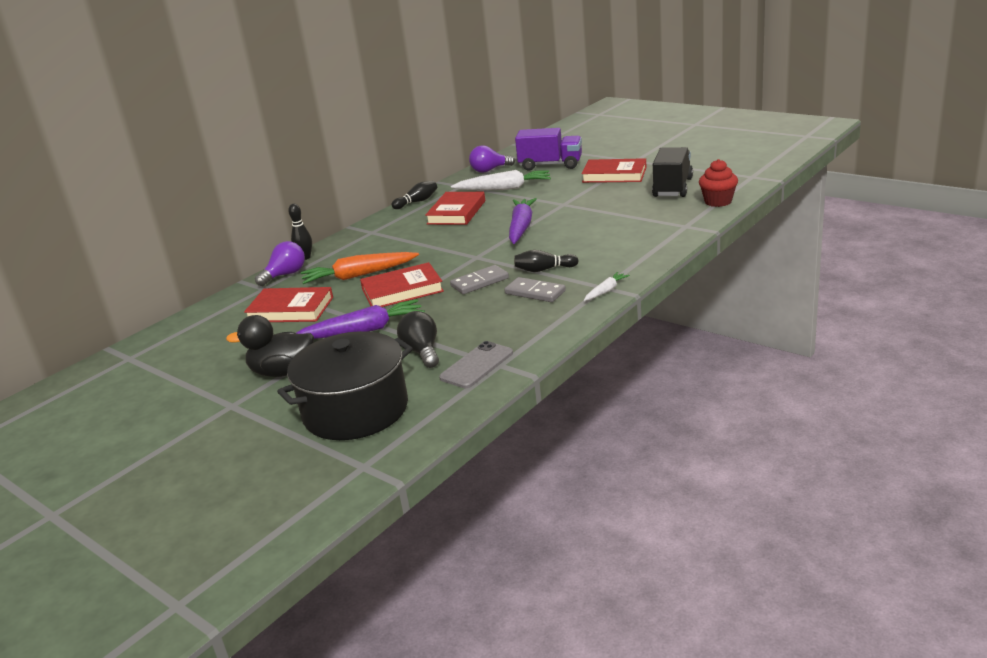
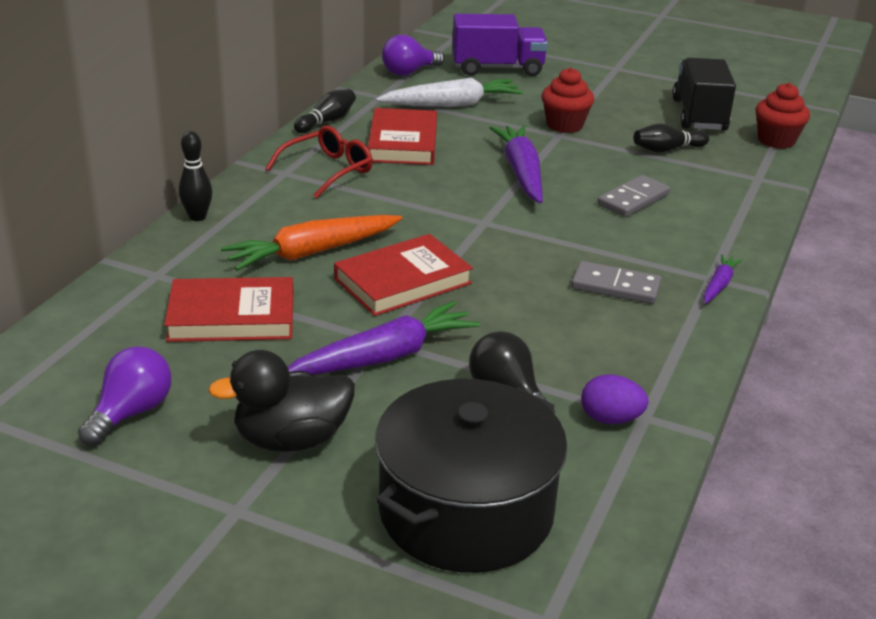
camera: 20 degrees left, 5 degrees up
purple light bulb [255,241,305,286] -> purple light bulb moved to [78,346,171,446]
grey phone [439,341,513,388] -> purple egg [581,374,649,424]
grey domino [450,265,509,294] -> grey domino moved to [597,175,670,217]
black bowling pin [514,250,579,272] -> black bowling pin moved to [634,123,709,153]
red book [581,158,647,183] -> none
white carrot [584,272,630,301] -> purple carrot [704,254,743,304]
none -> red glasses [265,126,373,199]
none -> red cupcake [541,67,594,133]

